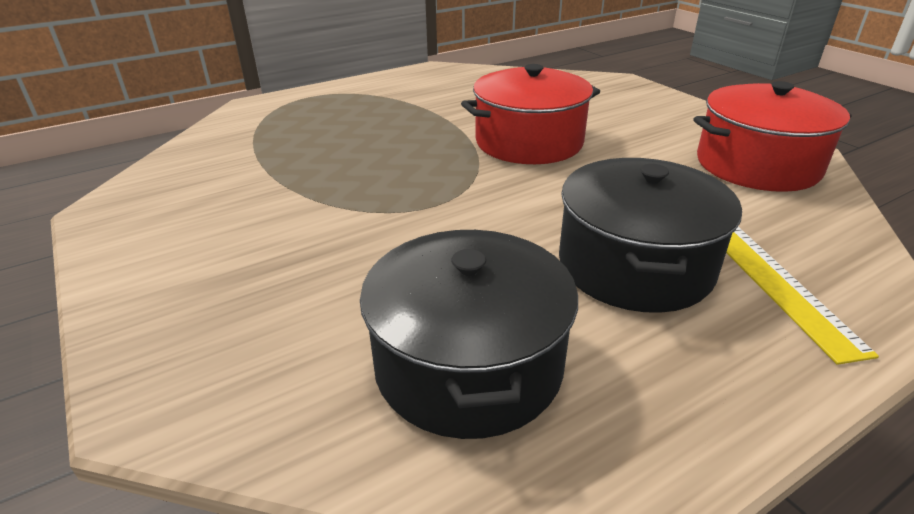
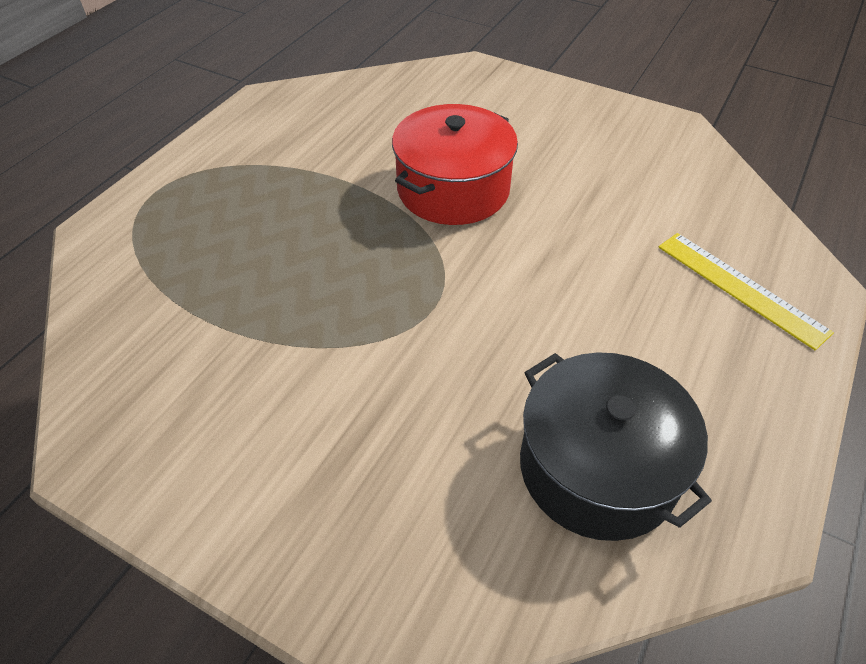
camera: 30 degrees left, 15 degrees up
black pot [559,158,742,313] -> none
red pot [694,81,852,192] -> none

